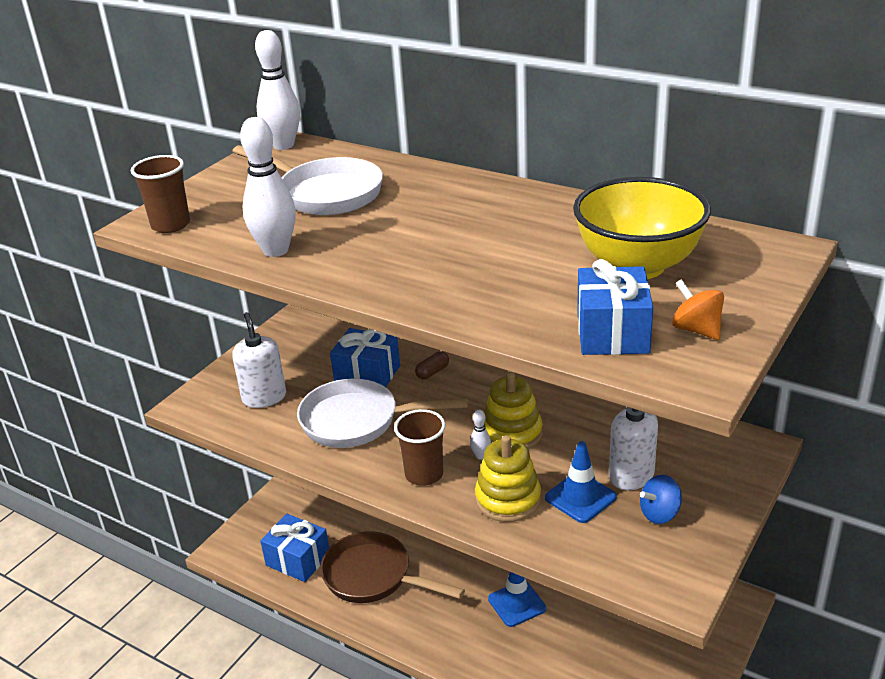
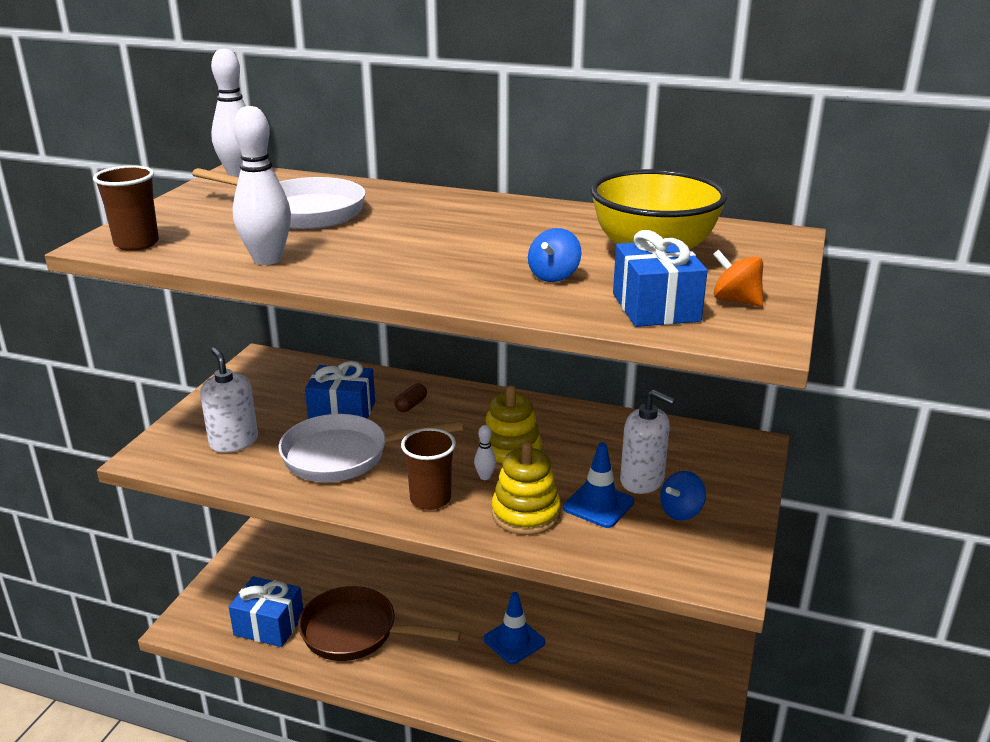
camera: 15 degrees left, 5 degrees down
none -> blue spinning top [528,228,582,282]

